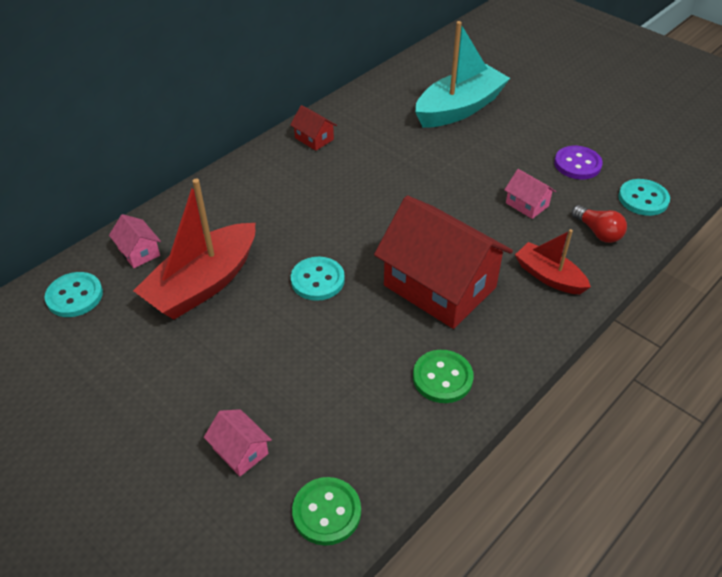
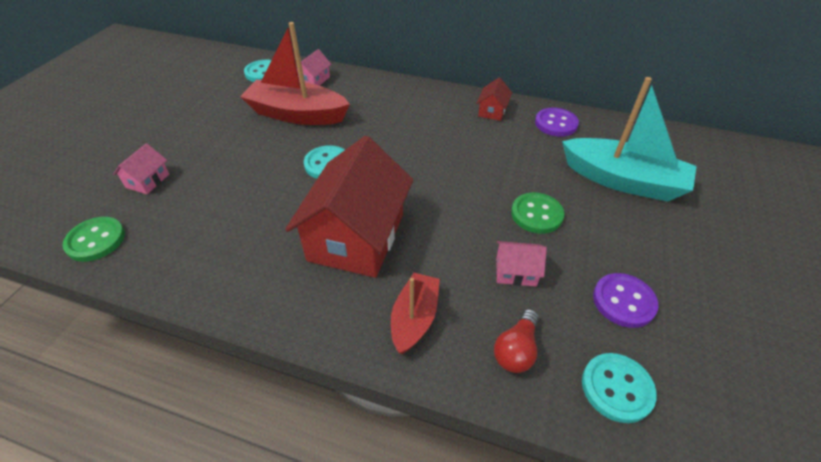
camera: 65 degrees right, 0 degrees up
green button [413,350,474,403] -> green button moved to [511,193,564,234]
pink house [504,169,556,219] -> pink house turned 75 degrees clockwise [496,241,547,287]
none -> purple button [535,108,579,137]

